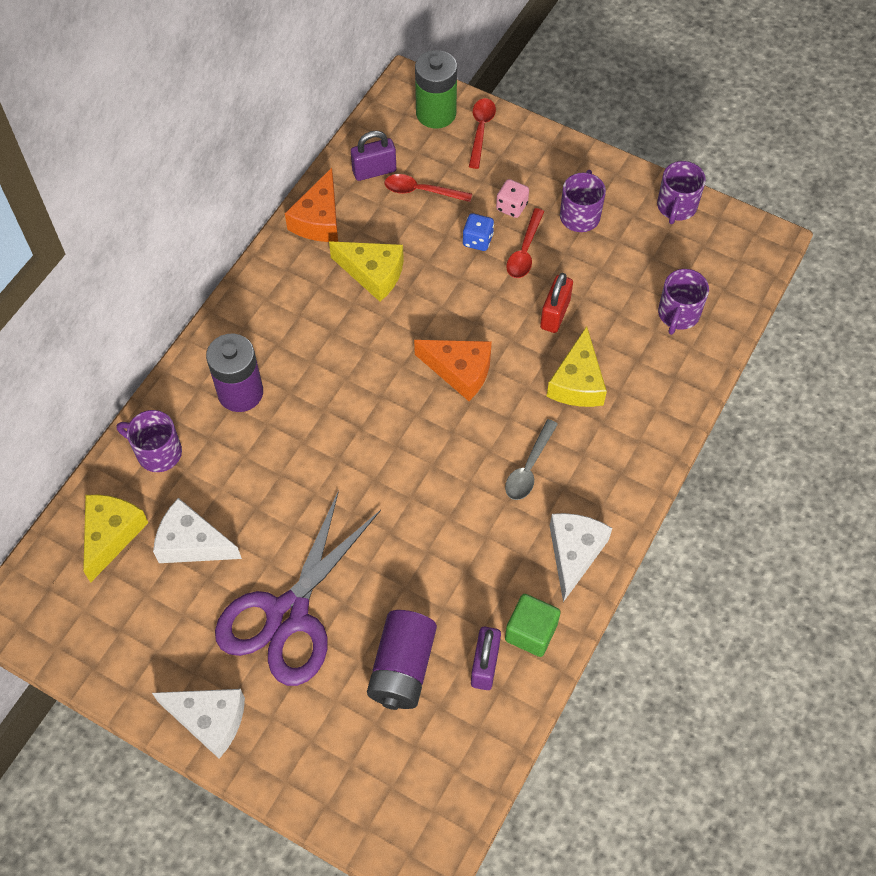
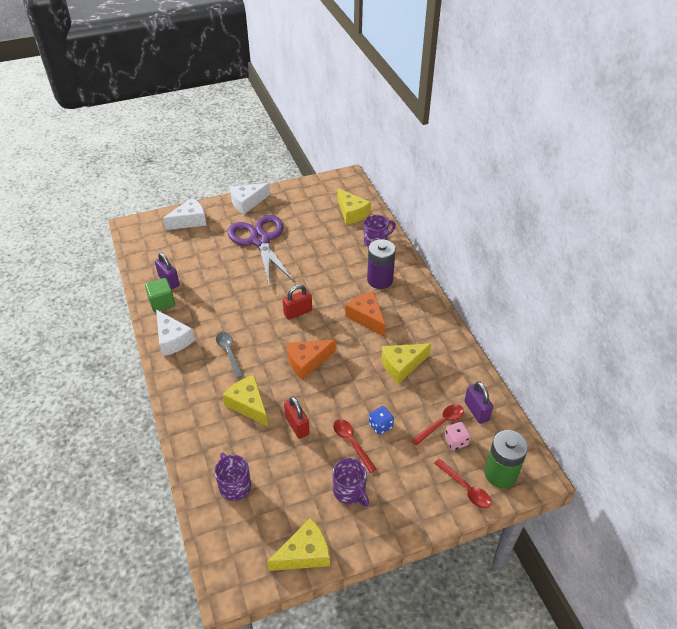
camera: 130 degrees right, 15 degrees down
white cheese [153,498,242,563] -> white cheese moved to [163,198,206,230]
orange cheese [285,168,338,242] -> orange cheese moved to [345,291,385,336]
purple padlock [351,131,396,181] -> purple padlock turned 45 degrees counterclockwise [464,381,493,424]
purple battery [367,610,437,710] -> none
pink dice [496,179,529,218] -> pink dice moved to [444,422,471,450]
purple mug [657,161,706,224] -> yellow cheese [267,518,330,571]
none -> red padlock [283,285,312,320]

